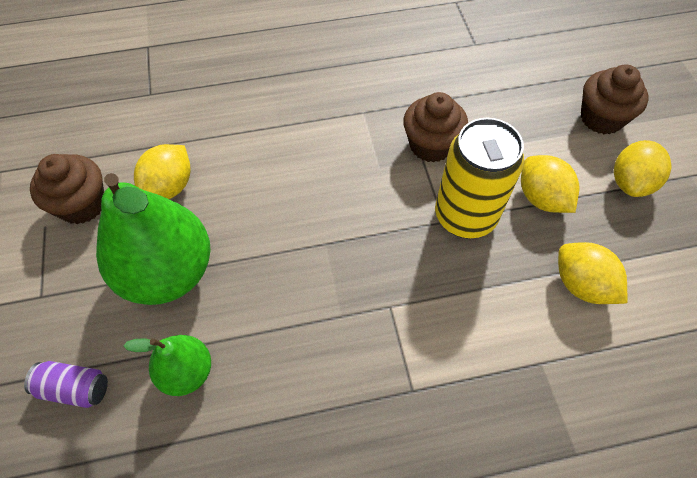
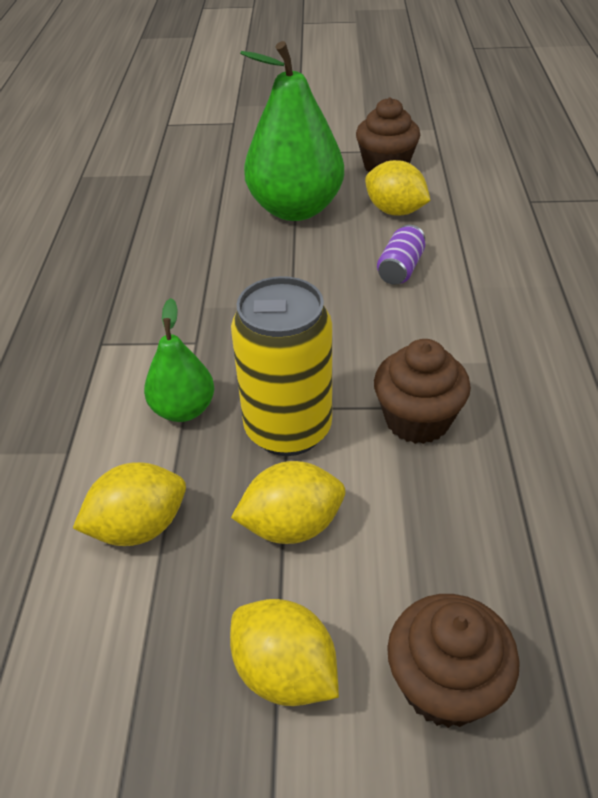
camera: 105 degrees right, 15 degrees down
purple can [24,361,108,408] -> purple can moved to [377,225,425,285]
green pear [124,335,211,396] -> green pear moved to [144,298,214,422]

